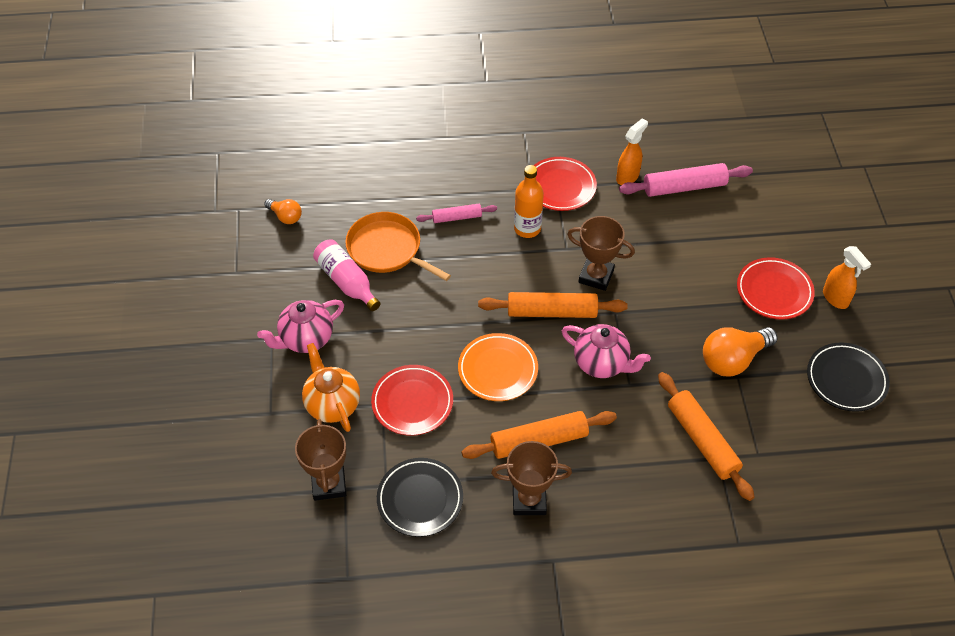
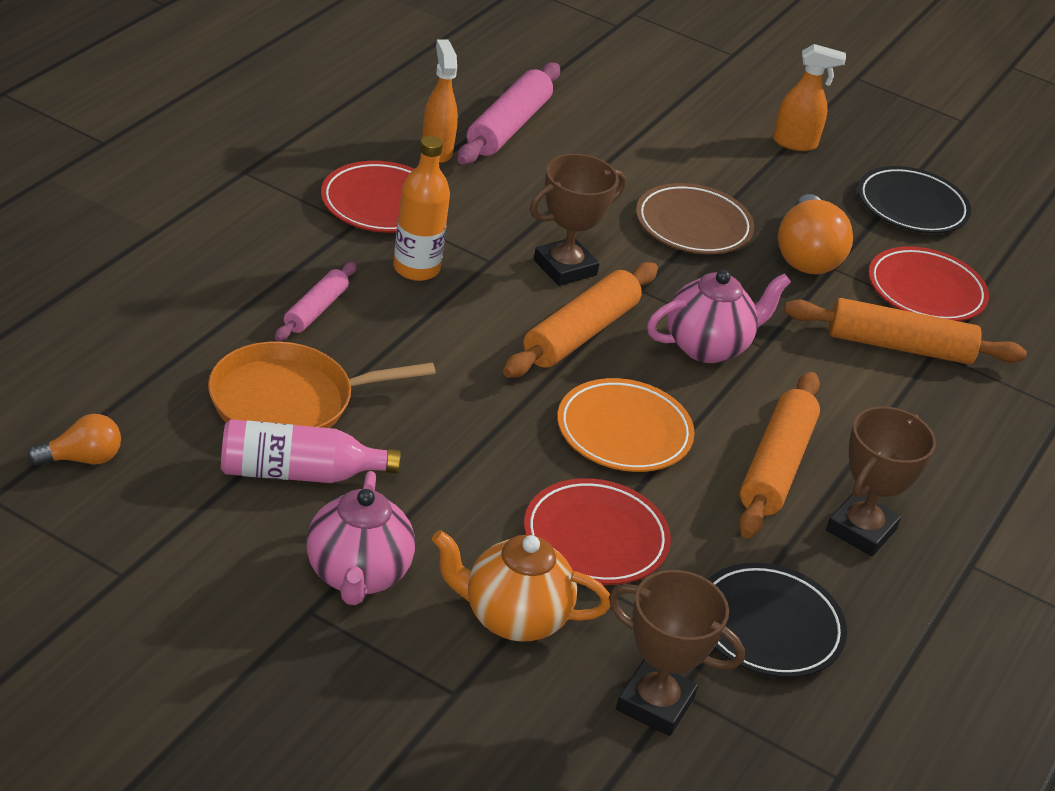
camera: 60 degrees left, 15 degrees down
red plate [737,257,815,320] -> red plate moved to [868,246,989,321]
none -> brown plate [636,183,754,254]

